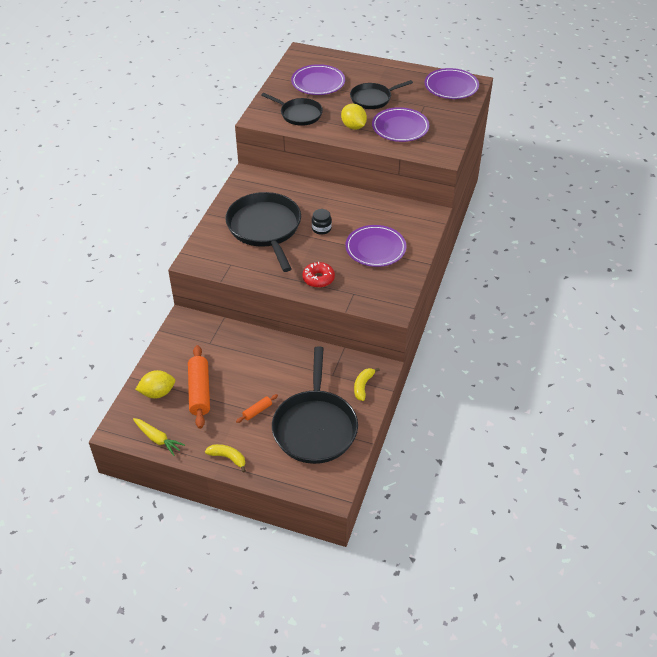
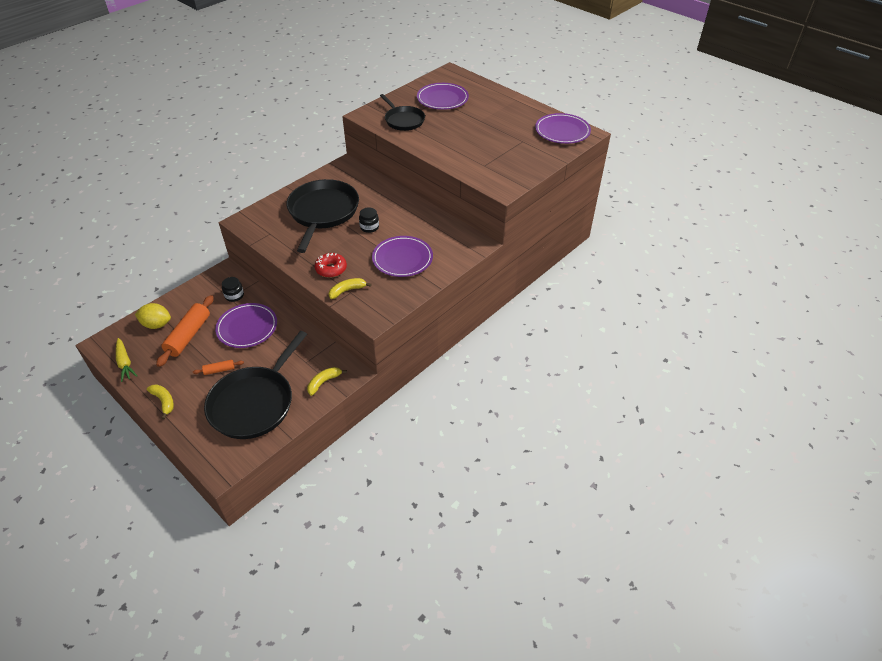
camera: 25 degrees right, 0 degrees up
yellow lemon [341,104,367,130] -> none
black pan [350,80,413,109] -> none
purple plate [372,107,429,142] -> purple plate moved to [215,303,277,348]
none -> black jar [222,277,244,302]
none -> yellow banana [329,278,372,299]

